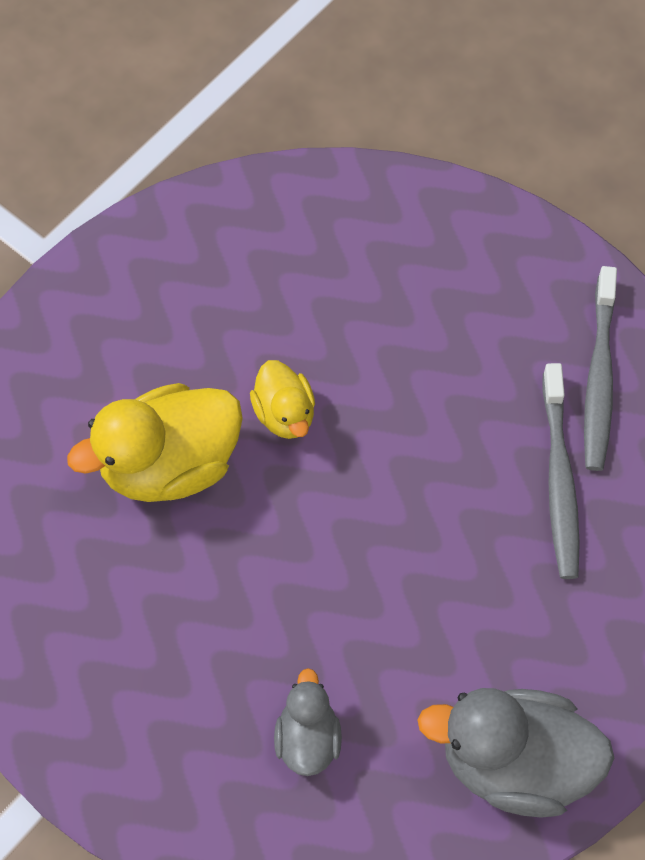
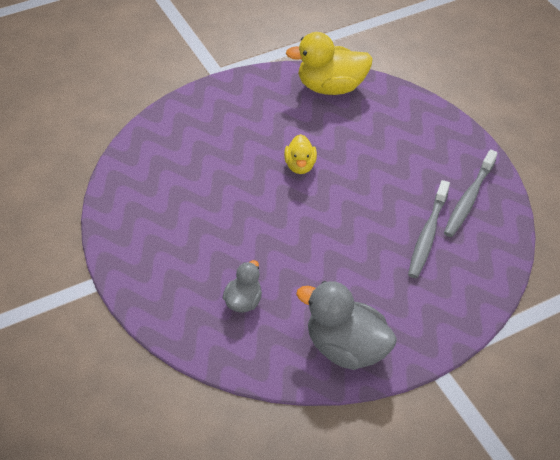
camera: 20 degrees right, 15 degrees down
yellow duck [67,383,243,502] -> yellow duck moved to [286,32,373,95]

